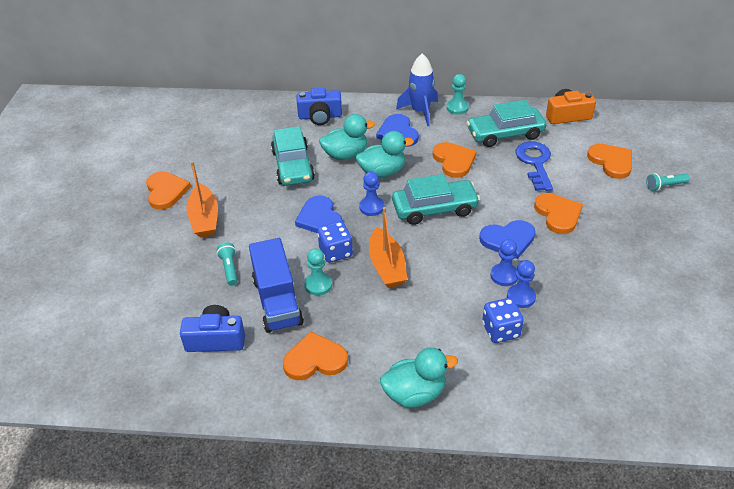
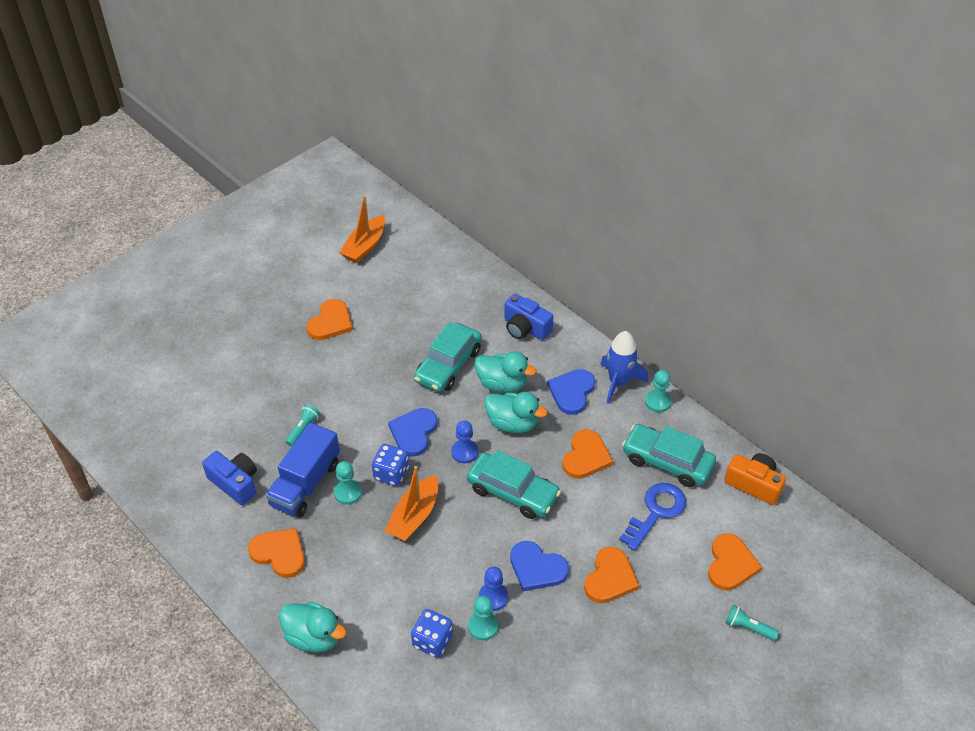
camera: 40 degrees right, 5 degrees up
orange boat [186,161,218,238] -> orange boat moved to [339,195,385,263]
blue pawn [507,260,536,308] -> turquoise pawn [468,596,498,640]

